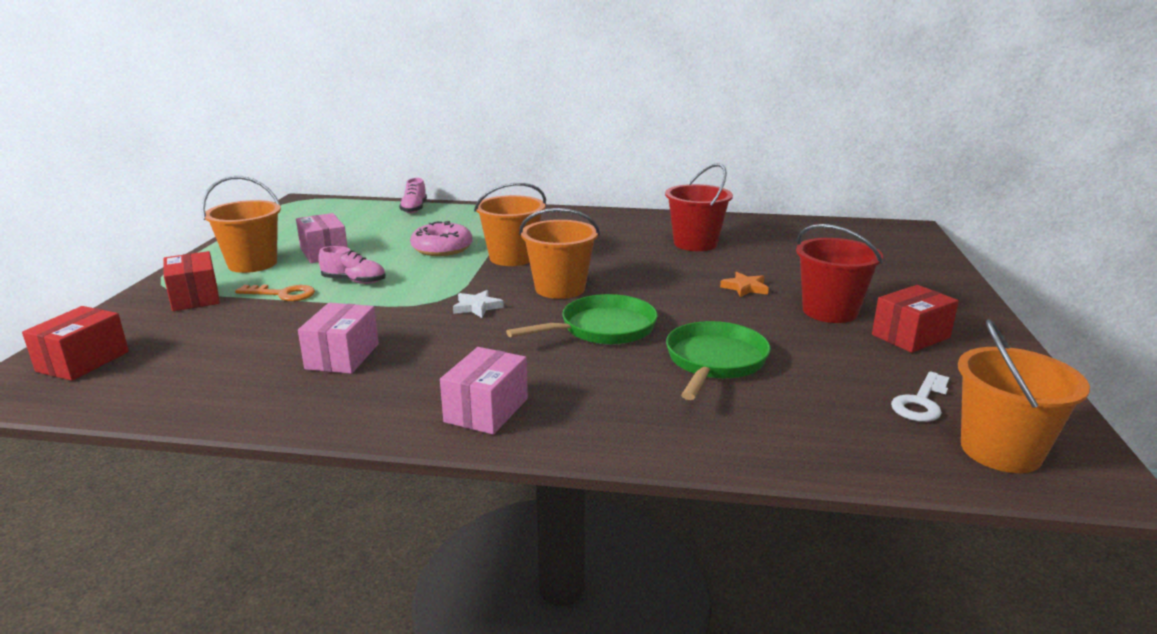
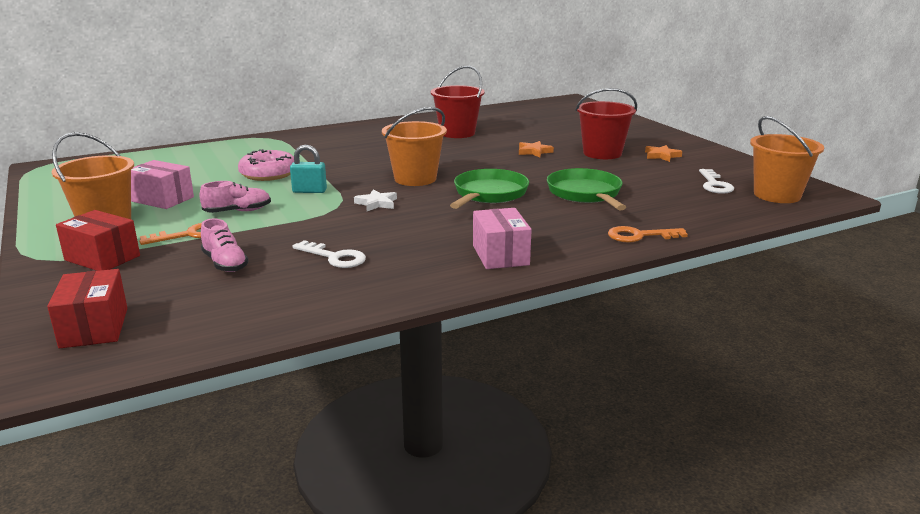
camera: 35 degrees left, 0 degrees up
pink box [298,303,379,374] -> white key [292,240,366,268]
pink shoe [399,178,427,213] -> pink shoe moved to [201,219,249,272]
orange bucket [474,182,546,266] -> none
red box [872,285,959,353] -> orange star [645,145,682,162]
none -> turquoise padlock [290,145,327,193]
none -> orange key [608,226,688,242]

